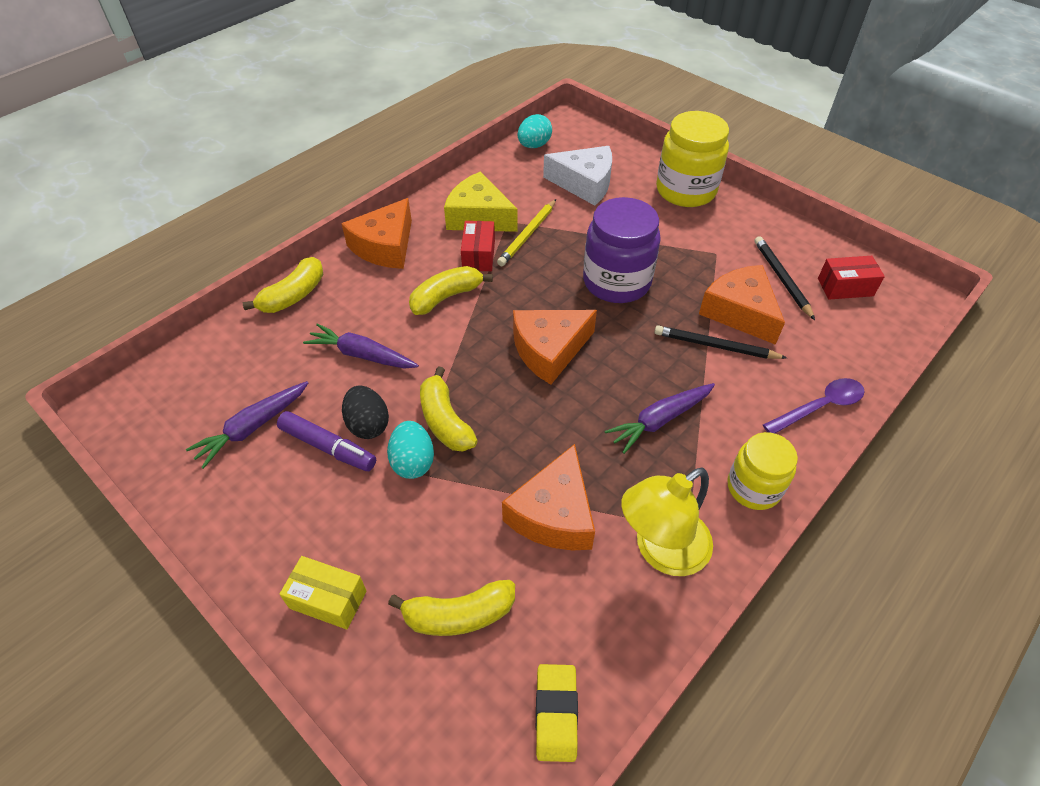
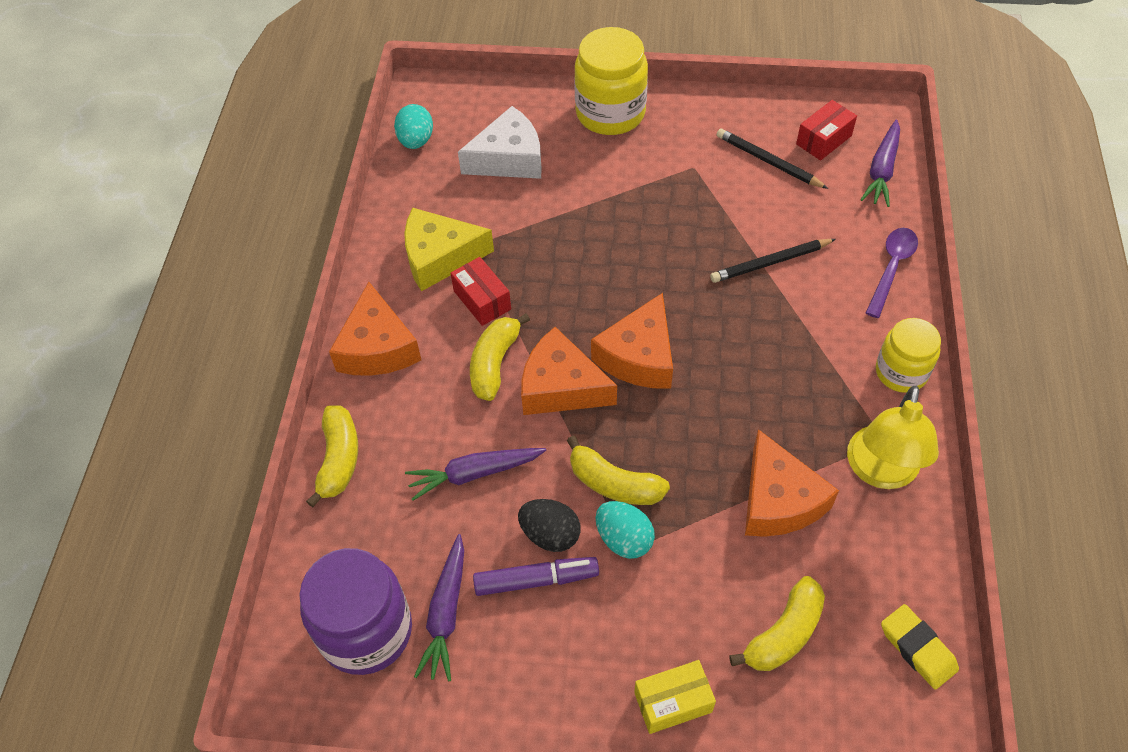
camera: 35 degrees left, 5 degrees up
yellow pencil [497,199,556,266] -> none
purple jar [583,197,661,303] -> purple jar moved to [299,548,412,675]
purple carrot [605,383,715,454] -> purple carrot moved to [860,120,900,207]
orange cheese [699,265,785,345] -> orange cheese moved to [521,327,617,415]

